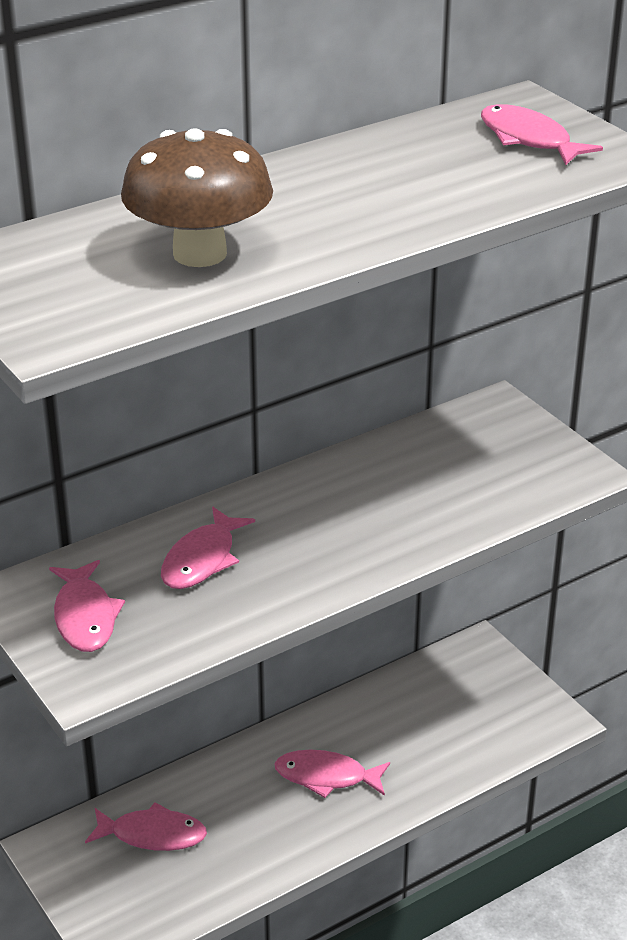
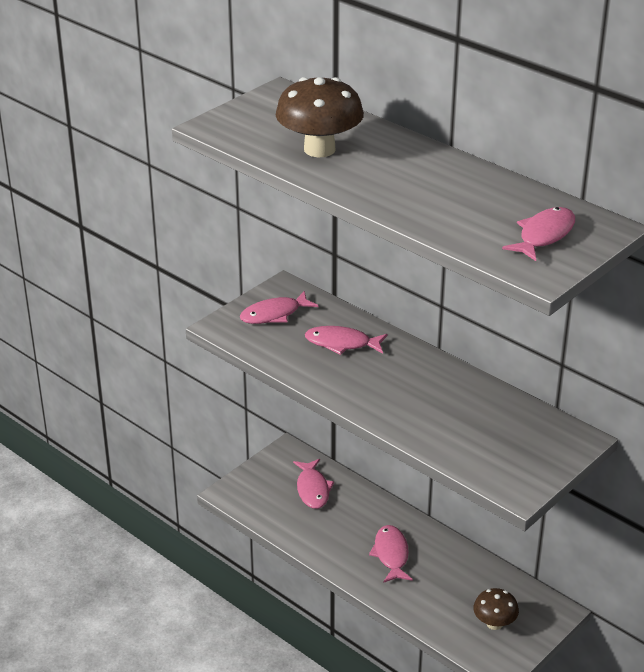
camera: 75 degrees right, 0 degrees up
none -> brown mushroom [473,588,519,630]

